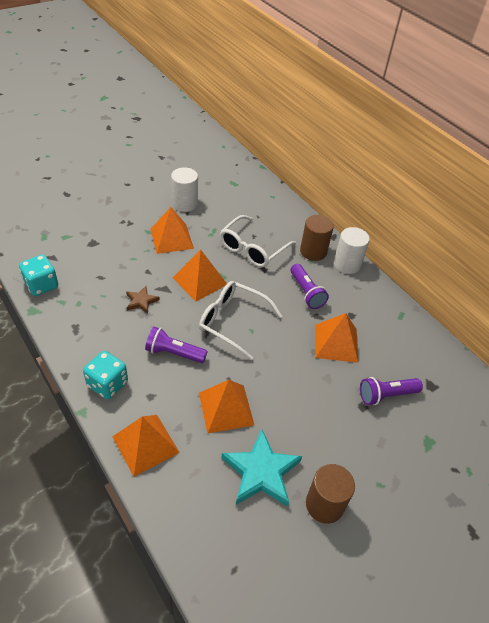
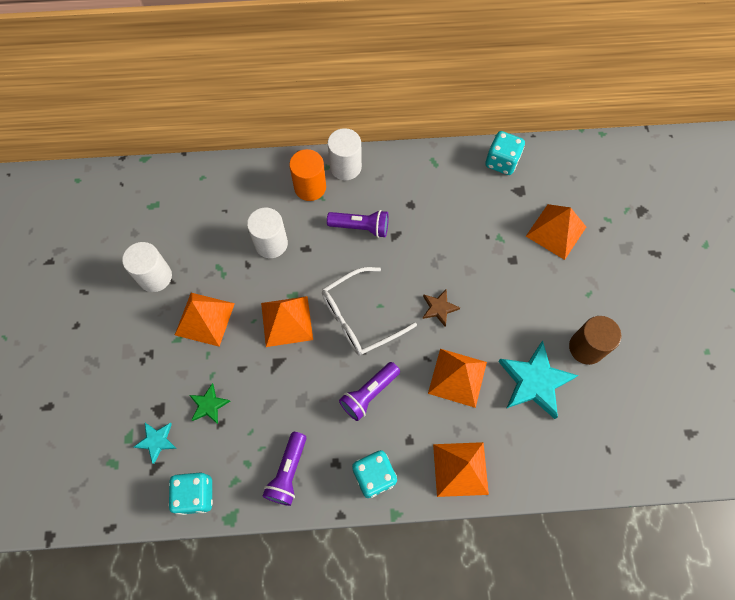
camera: 55 degrees left, 20 degrees up
brown star [126,286,160,314] -> brown star moved to [422,290,460,326]
white glasses [220,215,296,267] -> white cylinder [247,208,288,258]
brown cylinder [300,215,334,261] -> orange cylinder [289,149,326,201]
orange pyramid [315,313,358,363] -> orange pyramid moved to [526,204,586,260]
purple flashlight [360,377,423,405] -> purple flashlight moved to [263,432,306,506]
none -> turquoise star [134,423,177,464]
none -> green star [189,383,230,424]
none -> turquoise dice [485,131,525,175]

